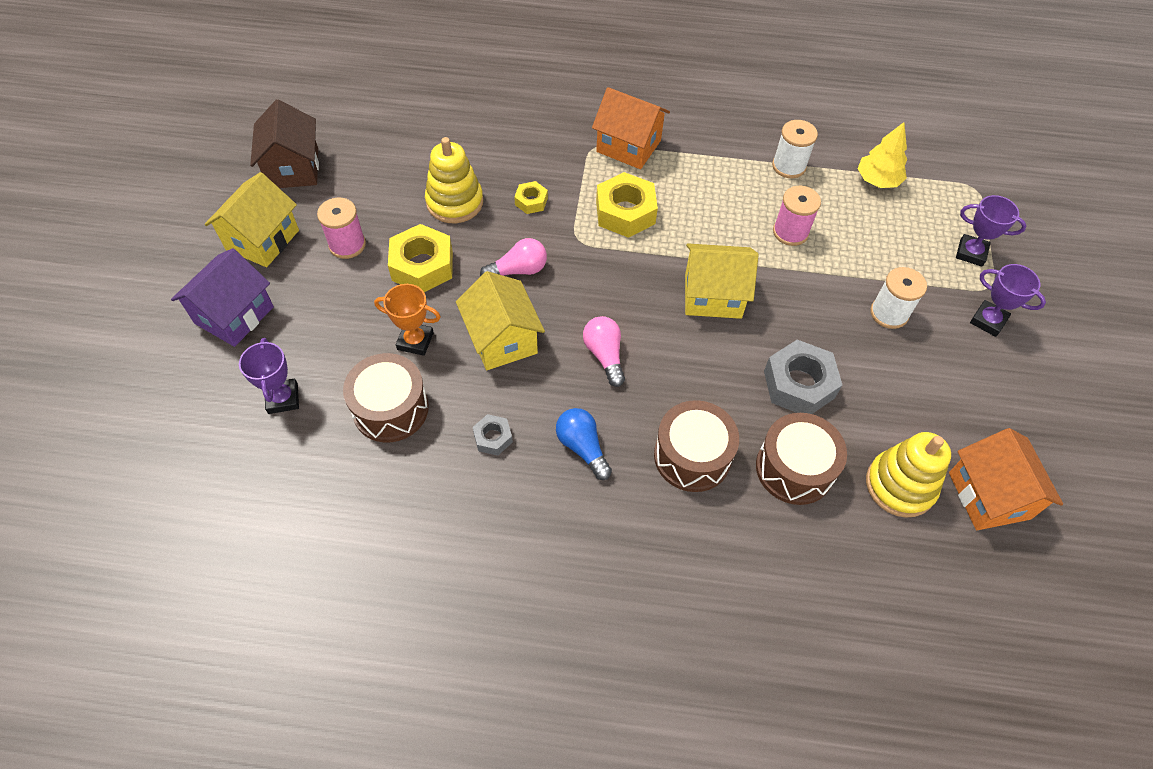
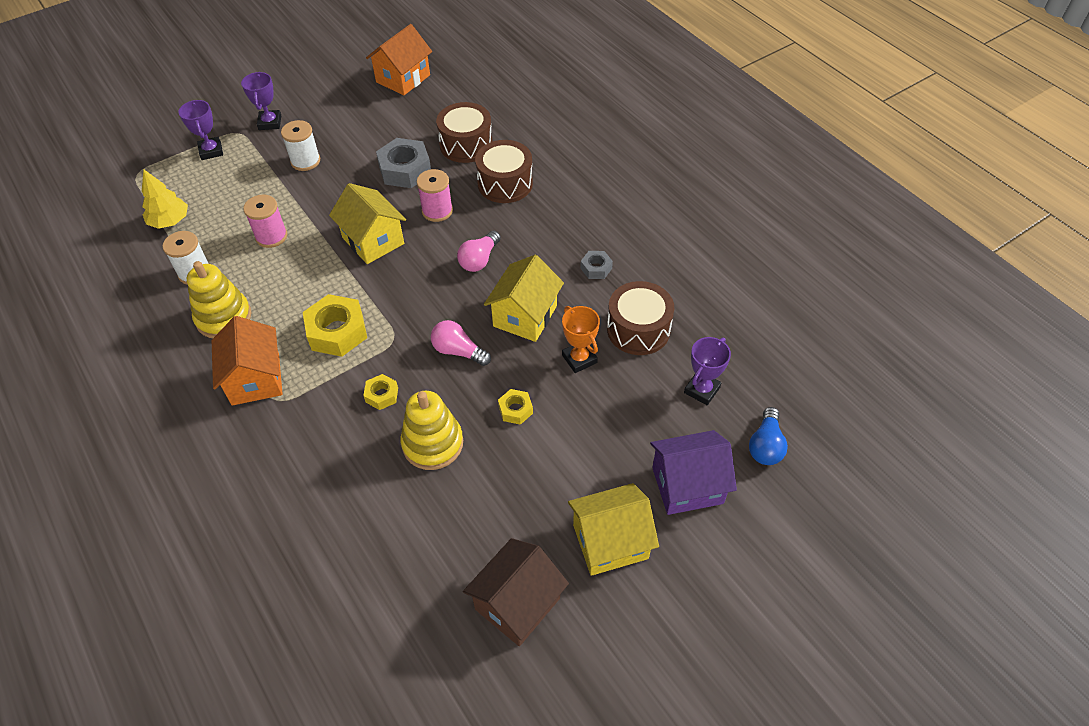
camera: 130 degrees left, 5 degrees down
pink spool [317,198,366,259] -> pink spool moved to [417,169,453,222]
yellow nut [388,224,453,292] -> yellow nut [498,389,533,425], size x0.52
blue light bulb [556,408,612,480] -> blue light bulb moved to [749,407,788,465]
yellow stacking toy [866,432,951,518] -> yellow stacking toy moved to [187,261,251,338]

